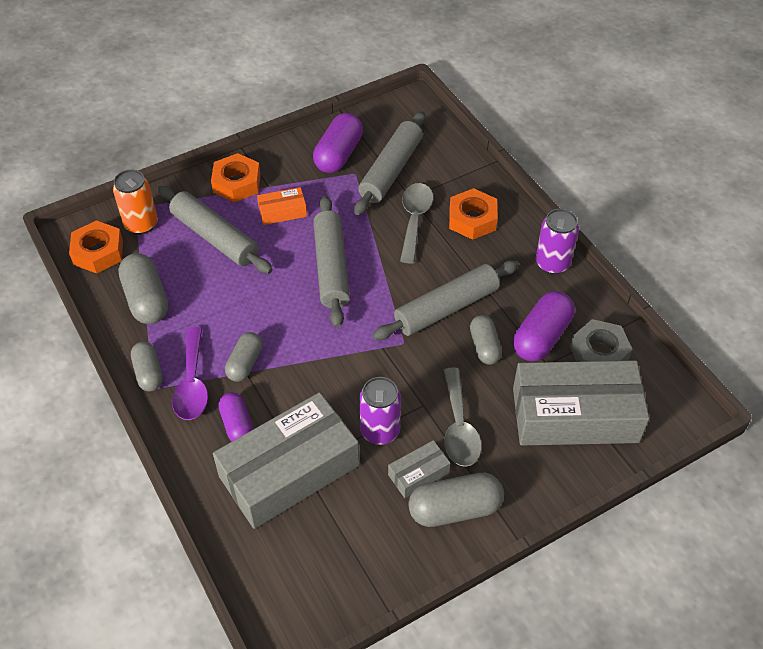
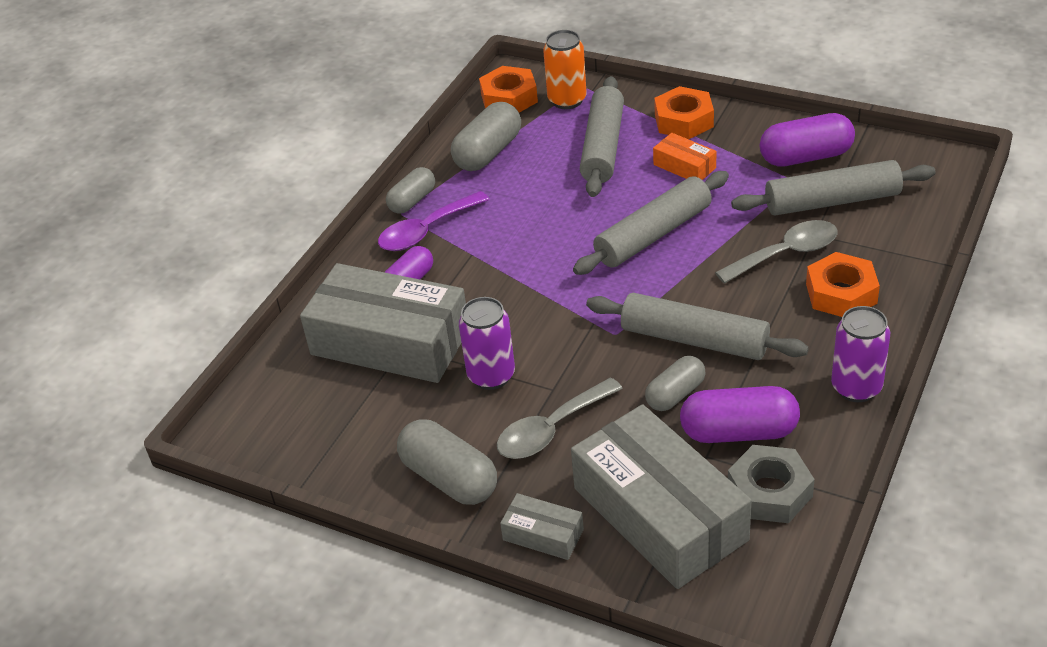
camera: 60 degrees right, 10 degrees down
grey capsule [225,332,263,382] -> none
grey box [388,440,451,498] -> grey box moved to [500,493,584,560]

